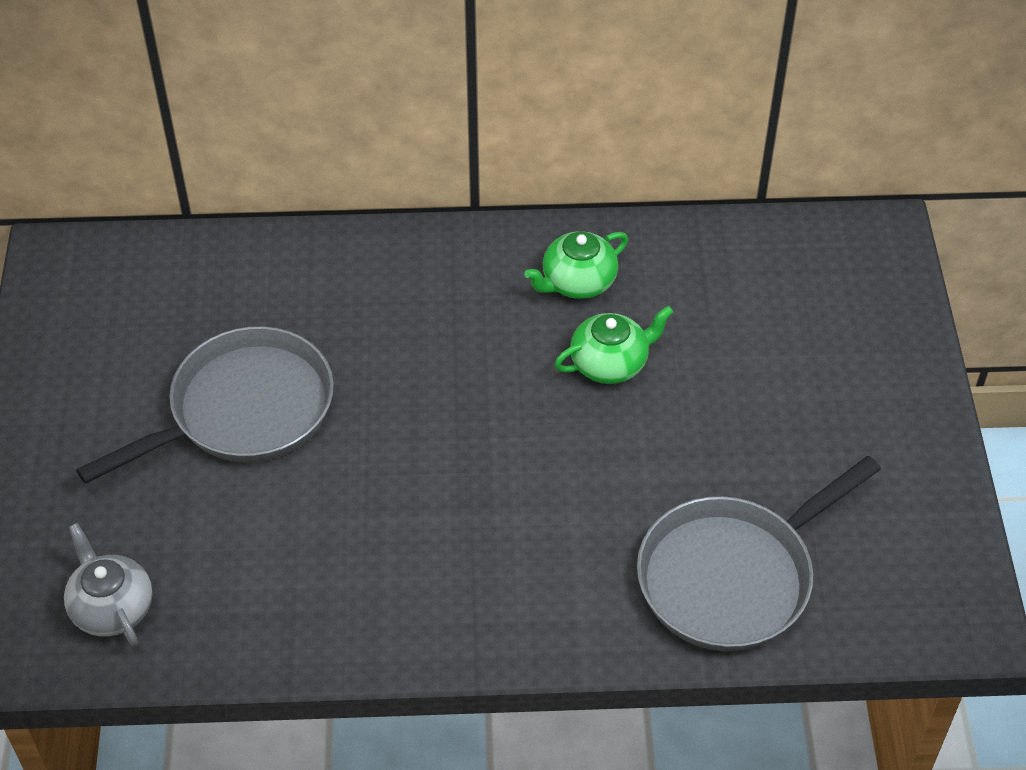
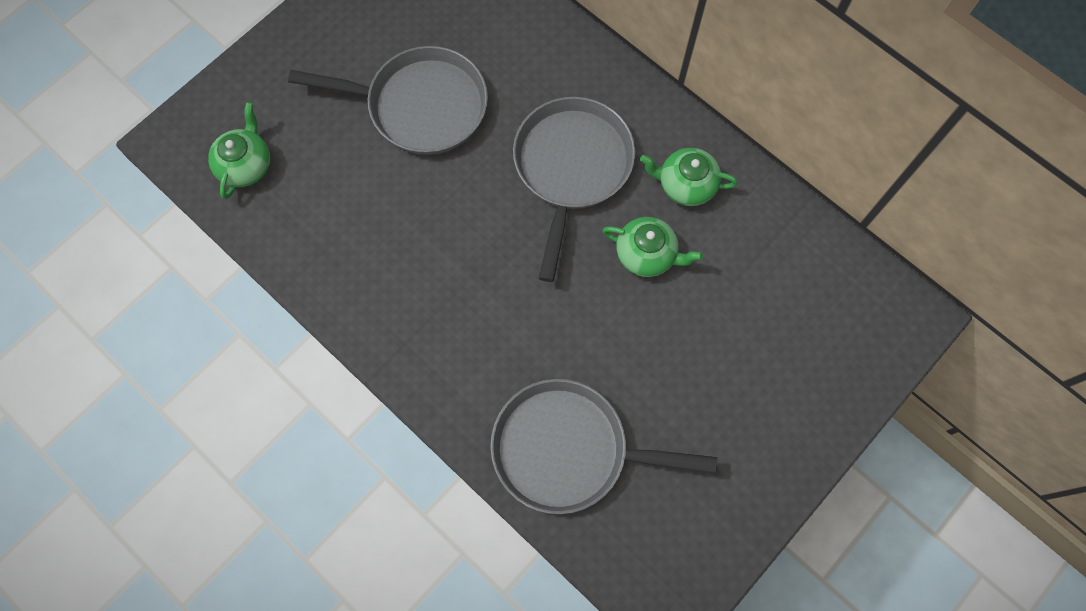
camera: 45 degrees right, 20 degrees up
grey teapot [64,523,152,646] -> green teapot [208,102,270,199]
none -> grey pan [513,97,635,282]

